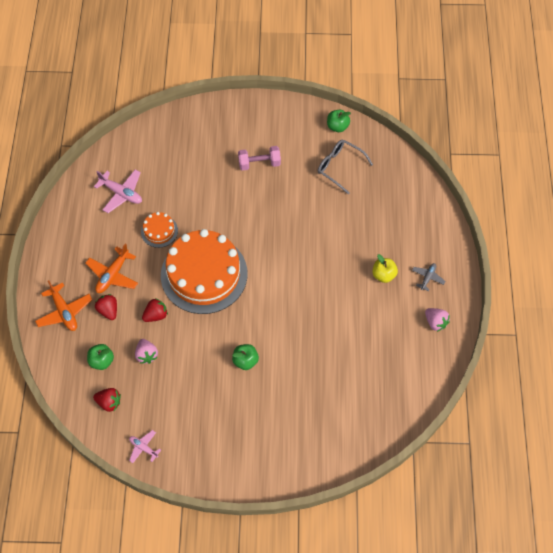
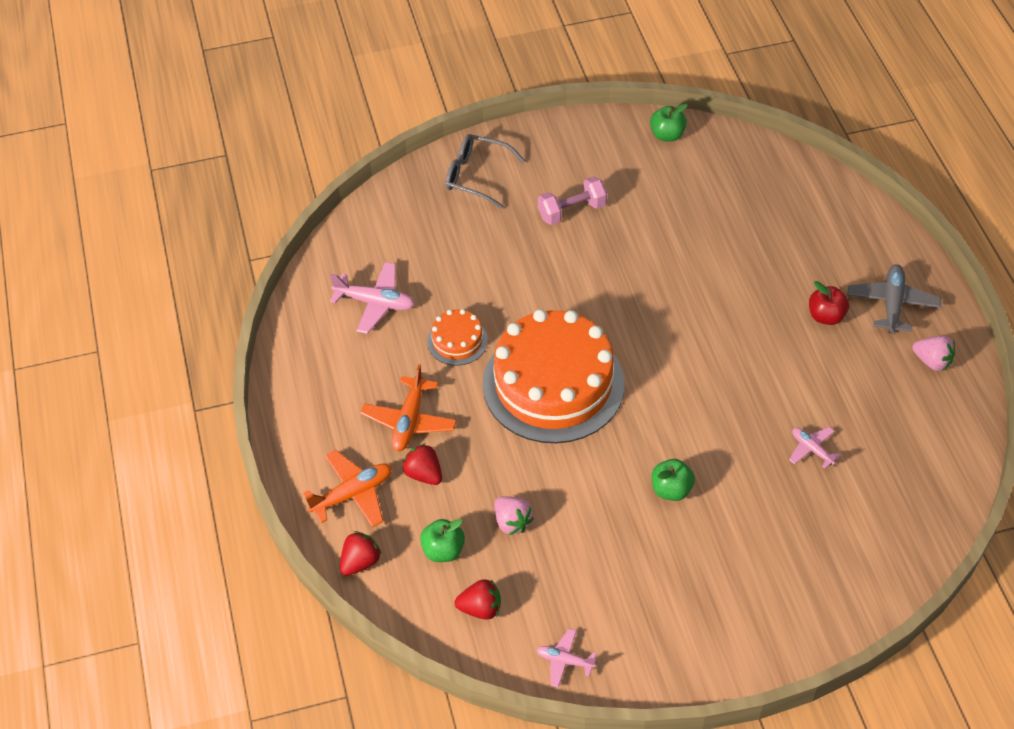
camera: 15 degrees left, 10 degrees down
orange plane [35,280,92,331] -> orange plane turned 75 degrees counterclockwise [303,450,392,528]
red strawberry [142,298,168,322] -> red strawberry moved to [340,531,382,576]
grey glasses [318,140,373,194] -> grey glasses moved to [446,134,525,209]
yellow apple [372,254,398,283] -> red apple [809,281,850,325]
grey plane [412,263,446,292] -> grey plane [847,264,941,334], size x1.66
none -> pink plane [789,427,841,469]

